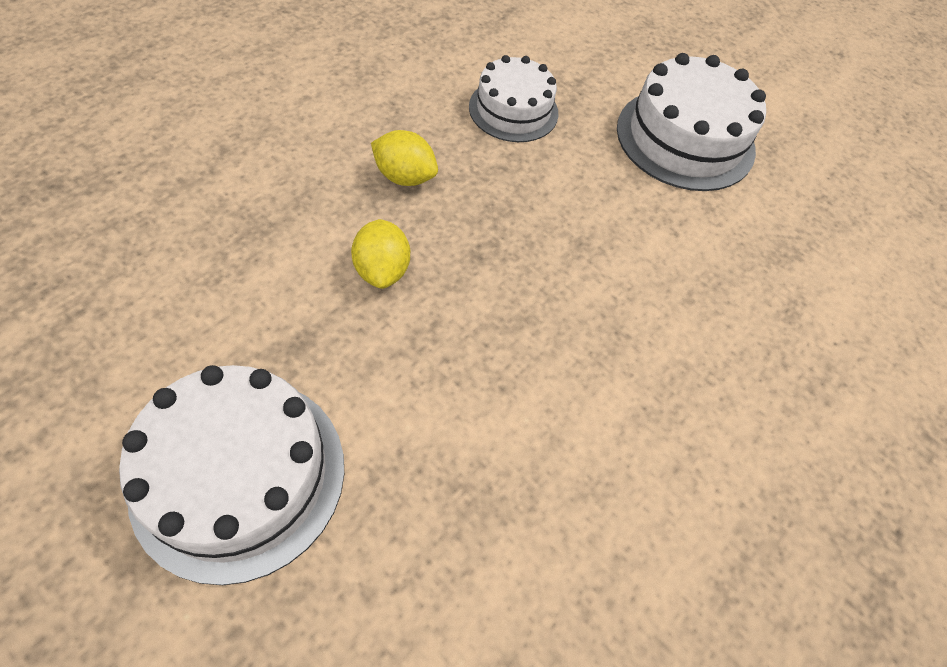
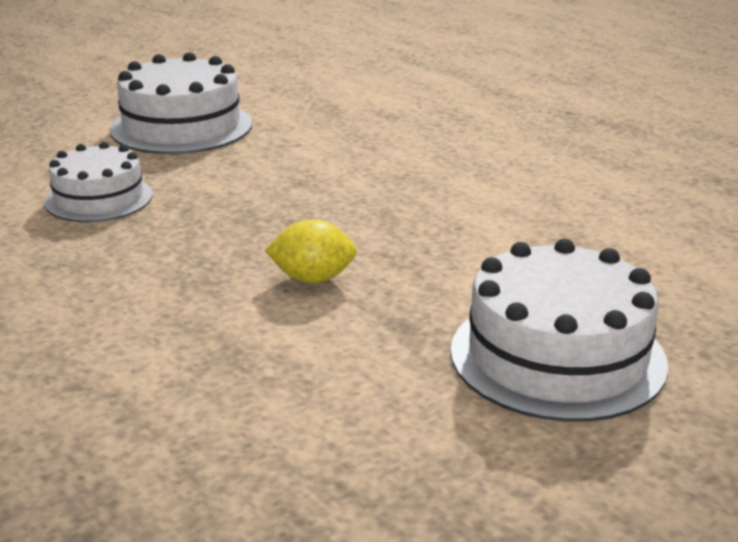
camera: 75 degrees left, 30 degrees down
yellow lemon [371,130,438,186] -> none

